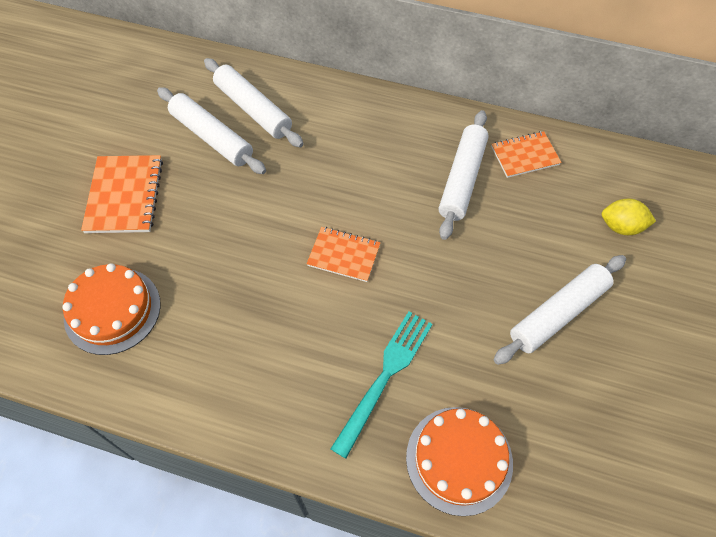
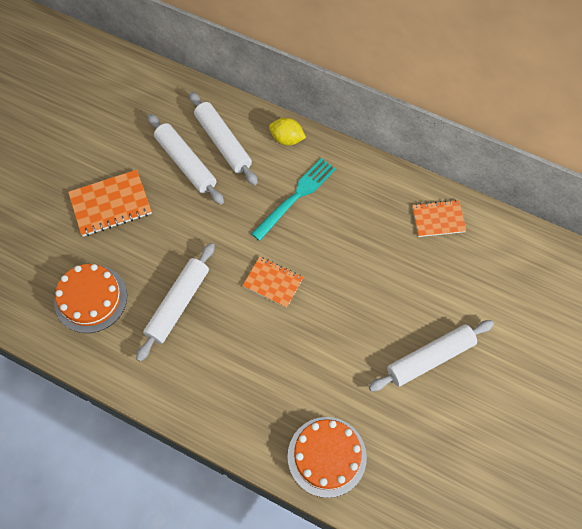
camera: 10 degrees right, 5 degrees up
orange notebook [81,155,163,233] -> orange notebook turned 60 degrees clockwise [68,170,152,237]
turquoise fork [331,311,433,459] -> turquoise fork moved to [251,158,336,241]
white rolling pin [439,110,489,240] -> white rolling pin moved to [136,243,215,362]
yellow lemon [602,199,656,235] -> yellow lemon moved to [269,118,306,145]

